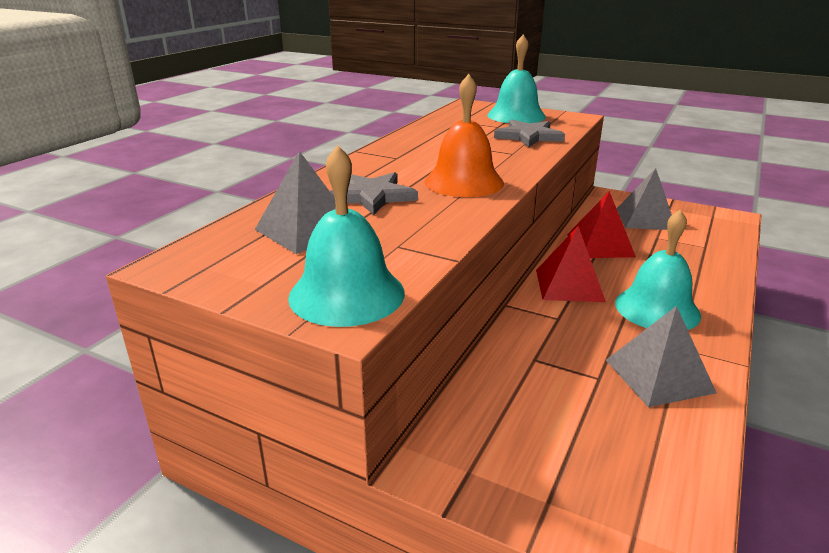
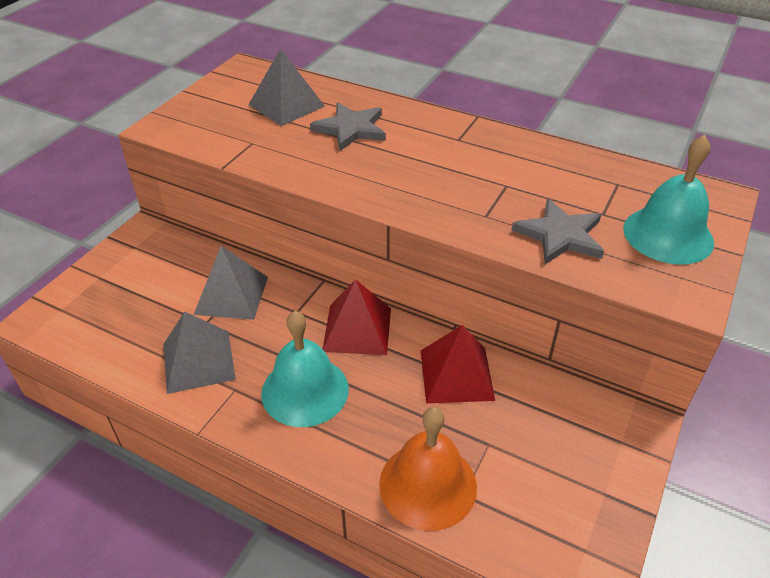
camera: 90 degrees right, 15 degrees up
turquoise bell [288,145,405,327] -> none
orange bell [424,74,504,197] -> orange bell moved to [379,407,477,531]
grey pyramid [616,168,672,230] -> grey pyramid moved to [194,246,268,320]

